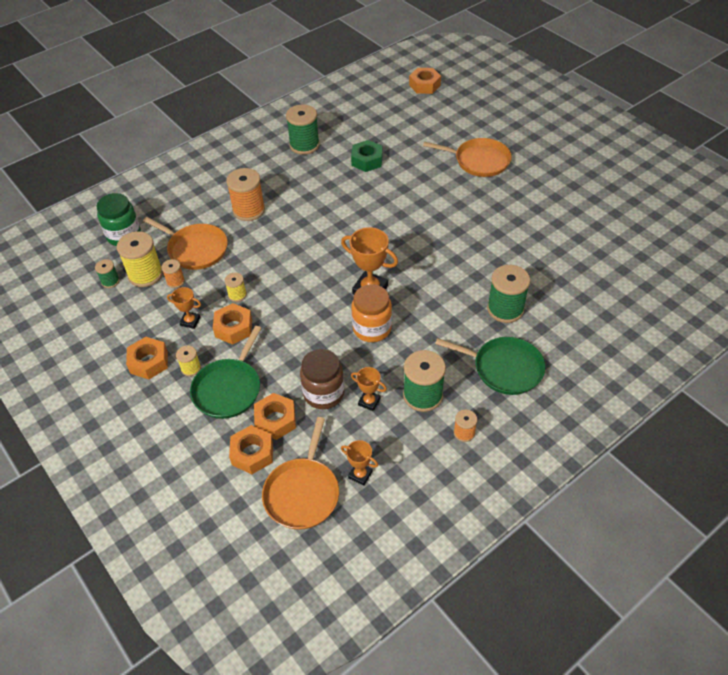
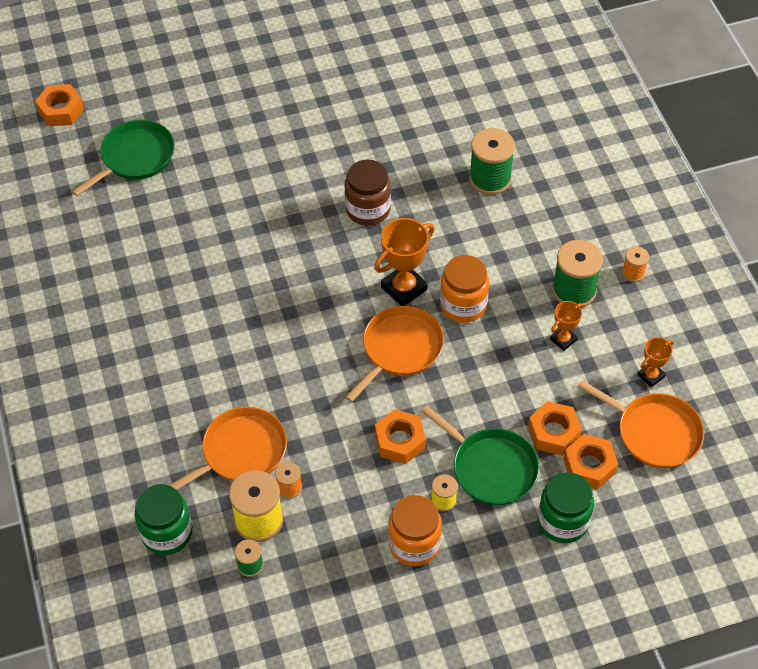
camera: 70 degrees left, 5 degrees up
orange nut [126,337,168,379] -> orange jar [388,495,442,566]
orange trophy [167,287,201,329] -> none
yellow spool [224,273,247,302] -> none
orange spool [226,168,265,221] -> none
green spool [286,104,320,155] -> none
brown jar [300,349,344,409] -> brown jar moved to [345,159,391,226]
green nut [351,140,383,172] -> none
orange pan [423,138,512,177] -> orange pan moved to [345,306,444,402]
green pan [435,337,545,395] -> green pan moved to [72,120,175,196]
none -> green jar [538,473,594,543]

